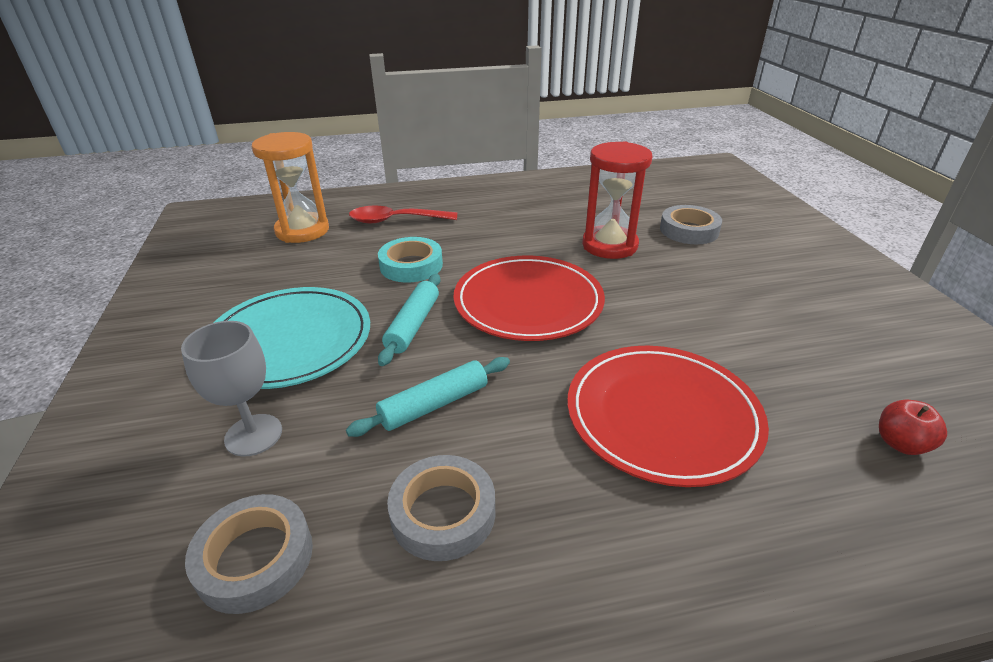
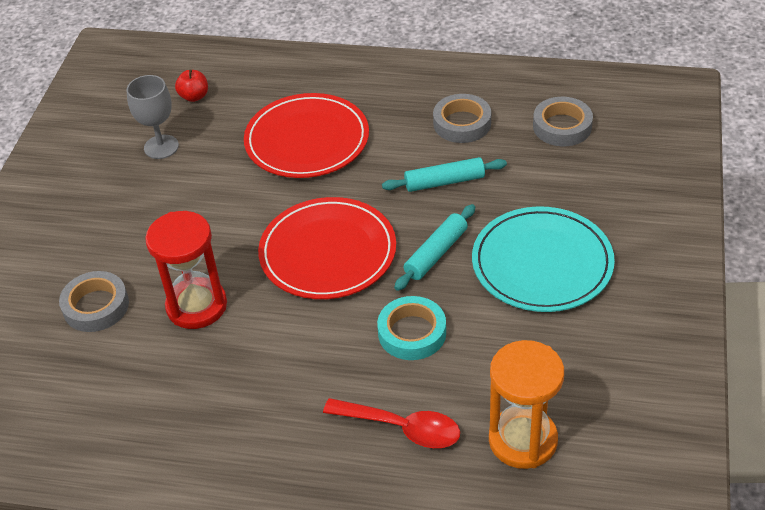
camera: 155 degrees left, 10 degrees up
grey goblet [181,321,282,457] -> grey goblet moved to [127,75,179,159]

